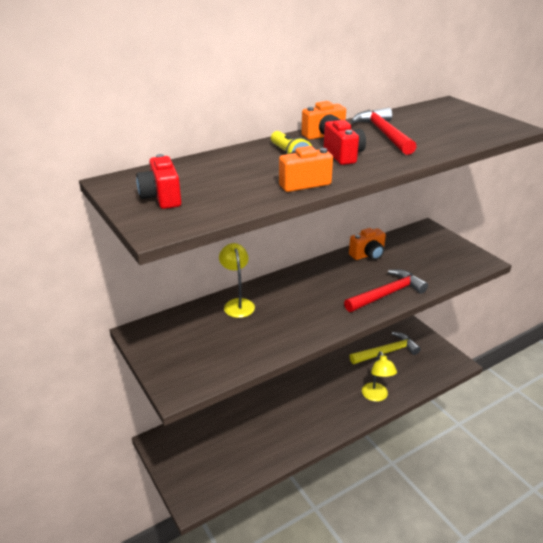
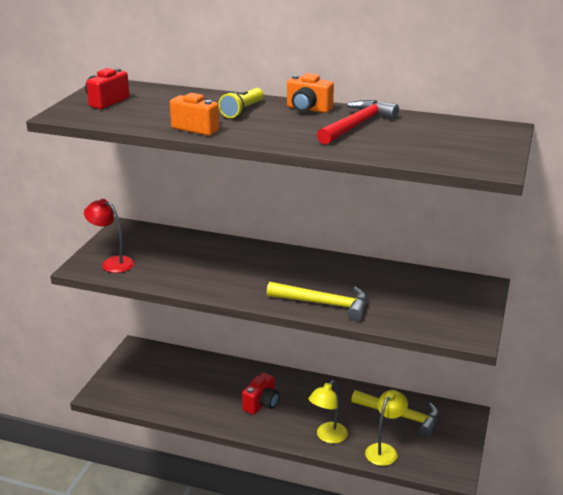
camera: 50 degrees right, 5 degrees down
yellow lamp [219,243,255,318] -> yellow lamp moved to [365,390,408,466]
red camera [324,120,366,165] -> red camera moved to [242,373,279,415]
red hammer [344,269,428,312] -> yellow hammer [267,282,367,321]
orange camera [349,228,386,260] -> none
none -> red lamp [84,199,134,273]

